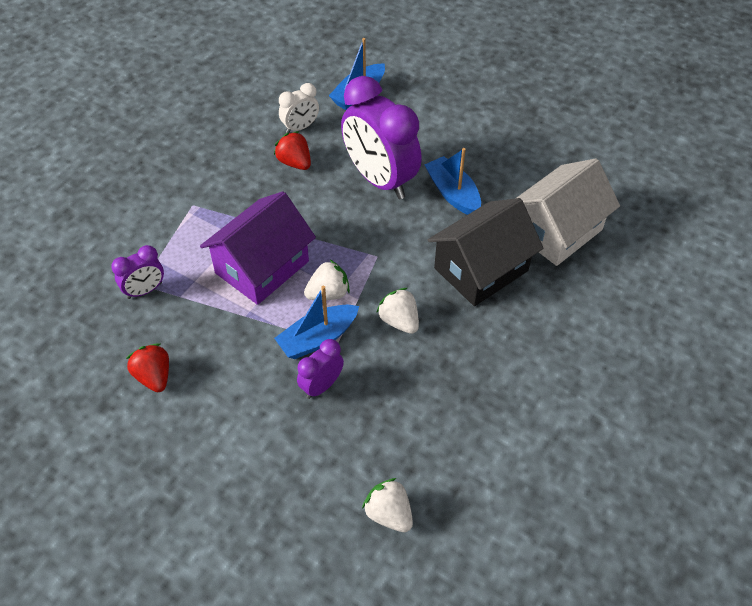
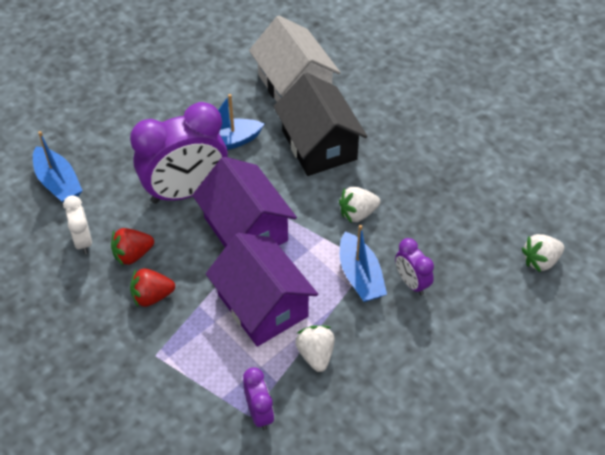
camera: 75 degrees left, 0 degrees up
red strawberry [126,343,169,392] -> red strawberry moved to [130,268,175,308]
white strawberry [304,260,350,300] -> white strawberry moved to [295,325,335,372]
none -> purple house [192,157,297,247]

